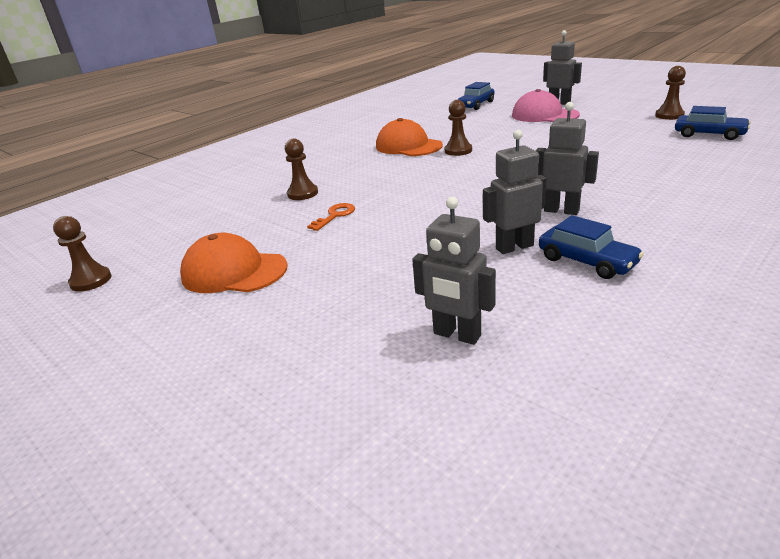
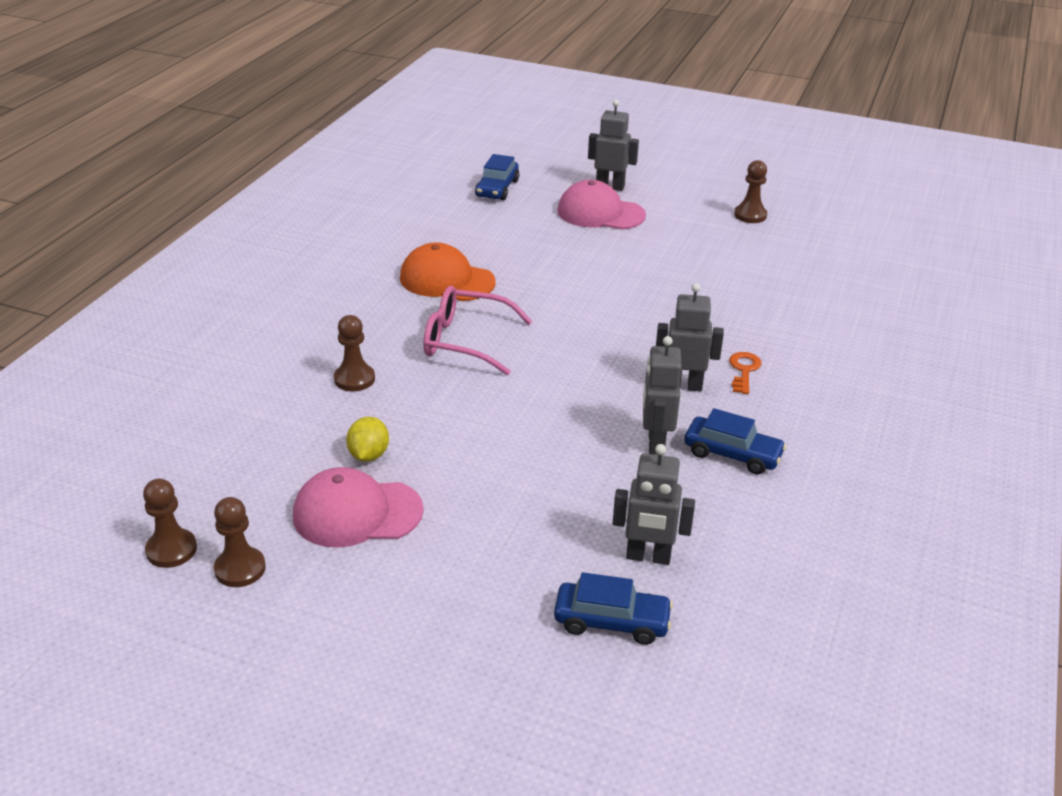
camera: 25 degrees left, 5 degrees up
orange cap [180,233,288,293] -> pink cap [293,467,424,548]
orange key [307,203,355,231] -> orange key moved to [729,352,762,394]
brown pawn [445,100,472,156] -> brown pawn moved to [214,497,266,587]
grey robot [483,130,546,254] -> grey robot turned 45 degrees counterclockwise [643,336,682,455]
blue car [675,106,751,140] -> blue car moved to [554,572,673,645]
none -> yellow lemon [346,417,389,462]
none -> pink glasses [423,286,532,375]

